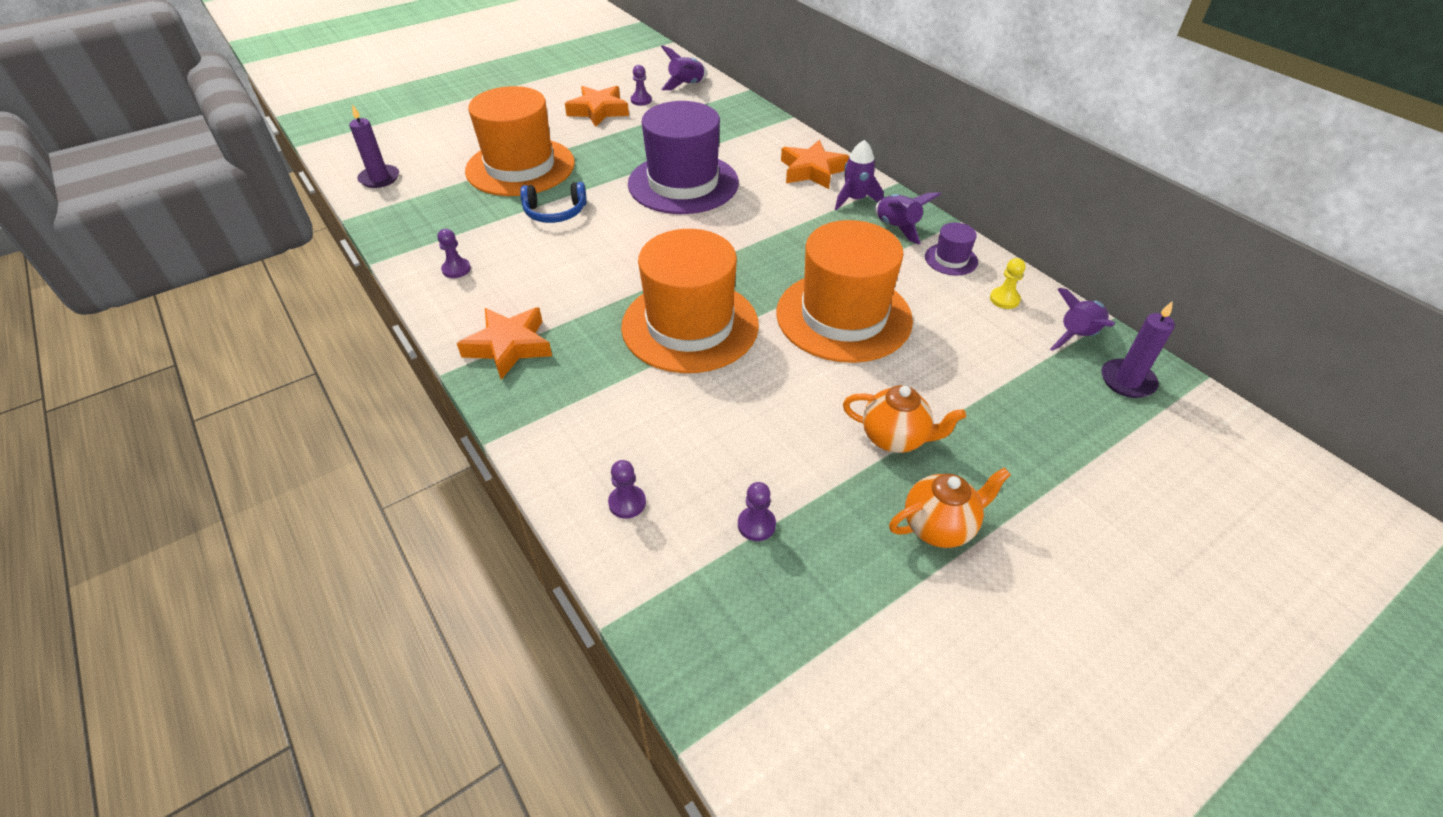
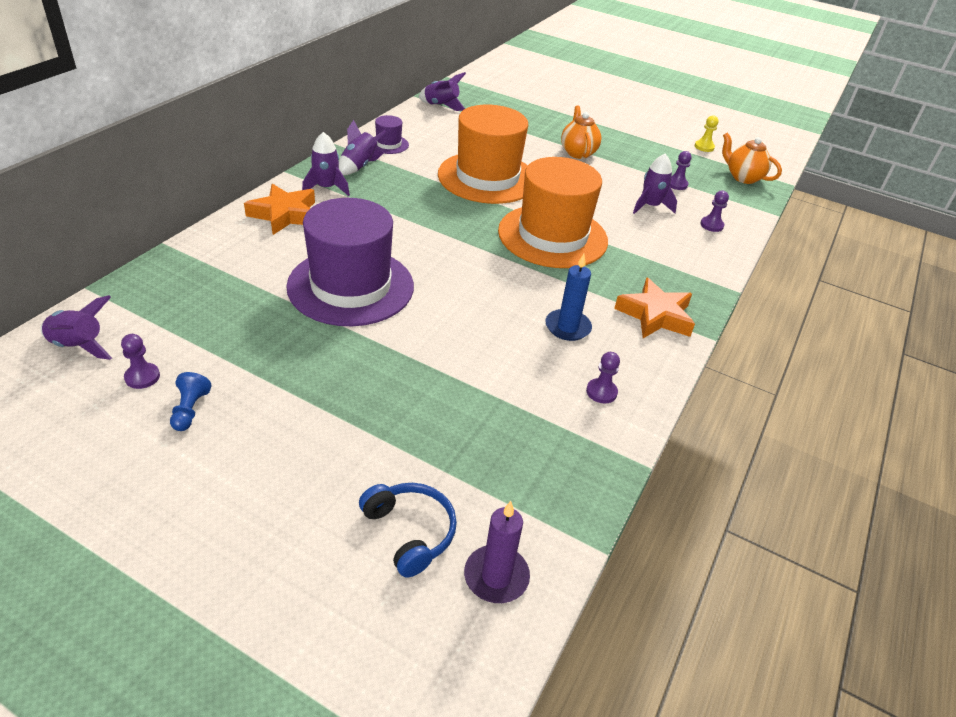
camera: 120 degrees left, 5 degrees down
orange hat [465,86,575,196] -> none
blue headphones [520,182,587,223] -> blue headphones moved to [359,483,457,577]
orange star [565,86,629,127] -> blue pawn [170,372,211,431]
orange teapot [889,467,1011,548] -> orange teapot moved to [722,132,782,184]
yellow pawn [990,258,1026,309] -> yellow pawn moved to [695,115,719,152]
purple candle [1101,301,1175,398] -> none
none -> blue candle [545,254,592,341]
none -> purple rocket [633,154,677,214]

